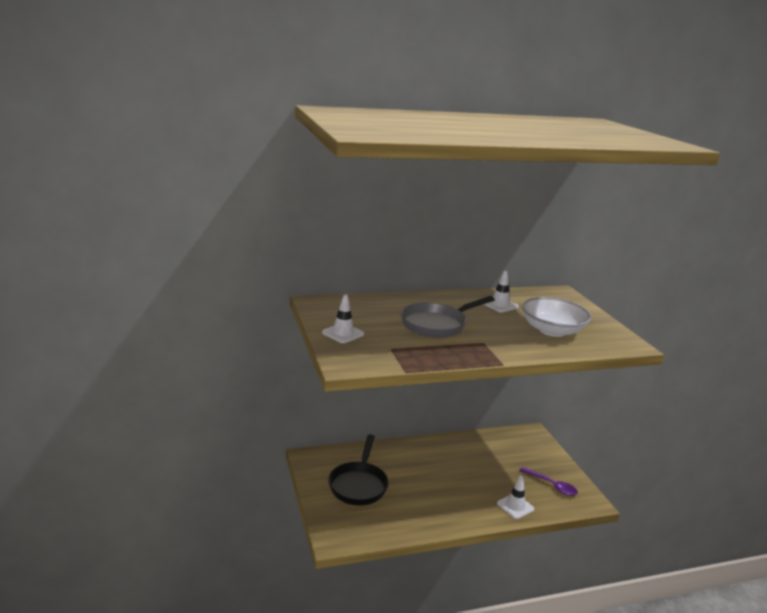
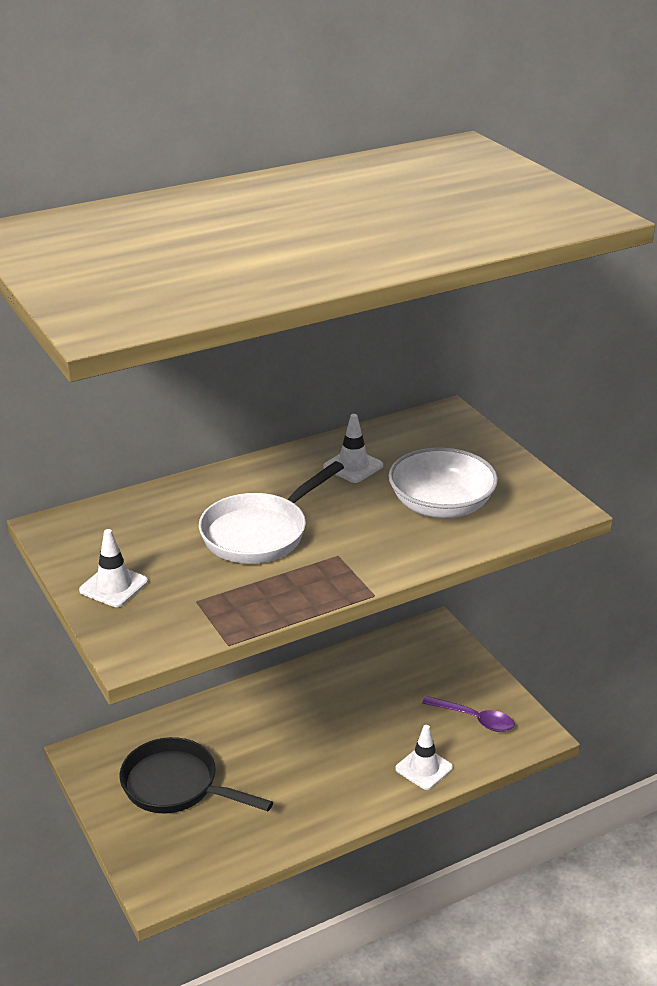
camera: 10 degrees left, 10 degrees up
black pan [328,434,389,505] -> black pan turned 120 degrees clockwise [120,737,273,813]
grey pan [401,296,495,338] -> white pan [199,461,344,564]

